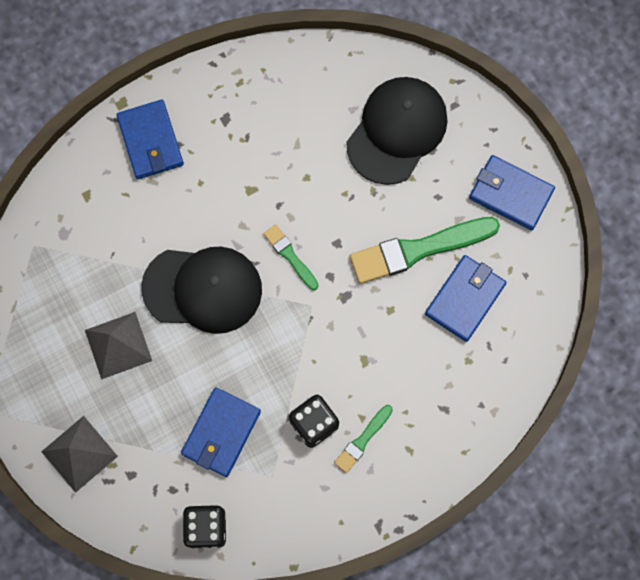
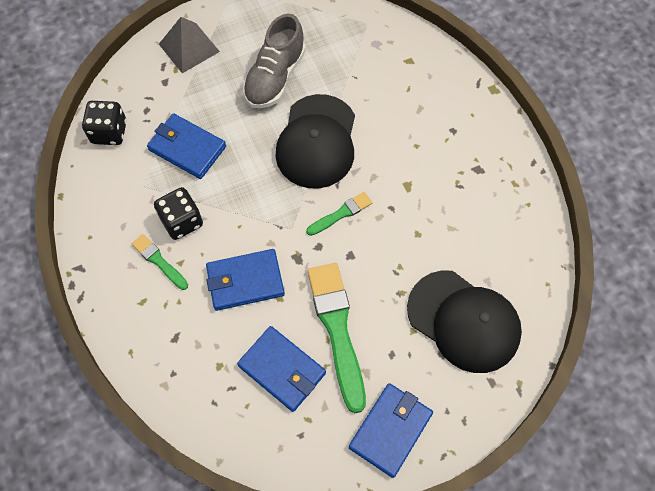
camera: 95 degrees right, 10 degrees down
grey pyramid [85,312,152,380] -> grey shoe [243,14,306,108]
blue wallet [116,100,184,179] -> blue wallet moved to [206,249,285,311]

